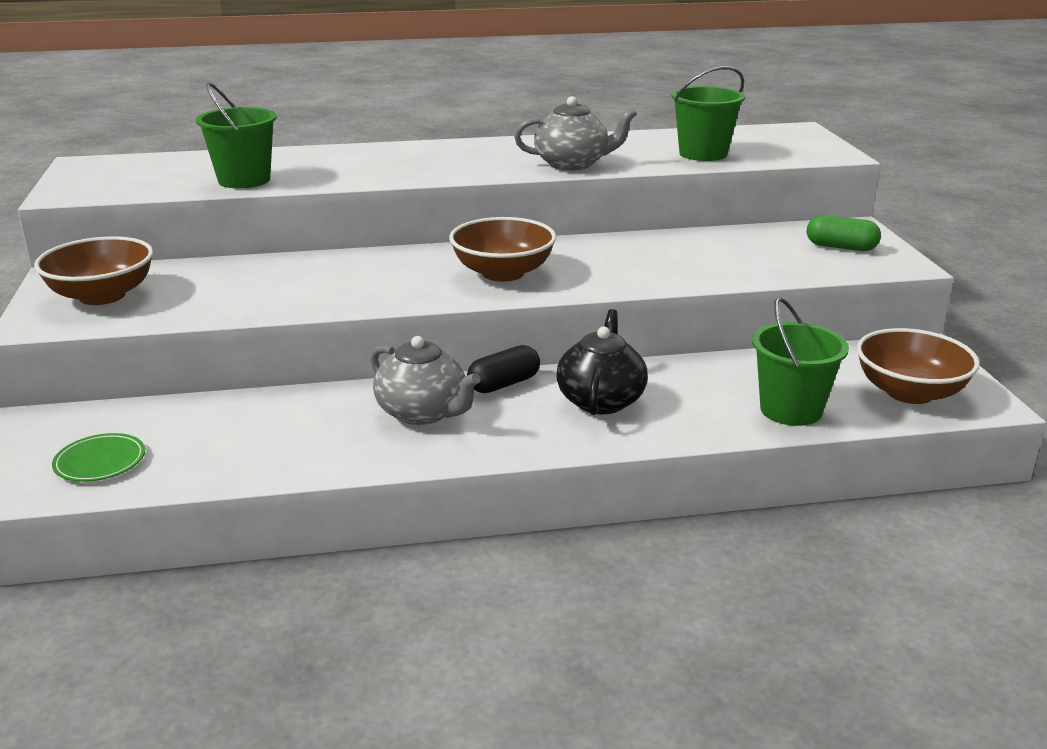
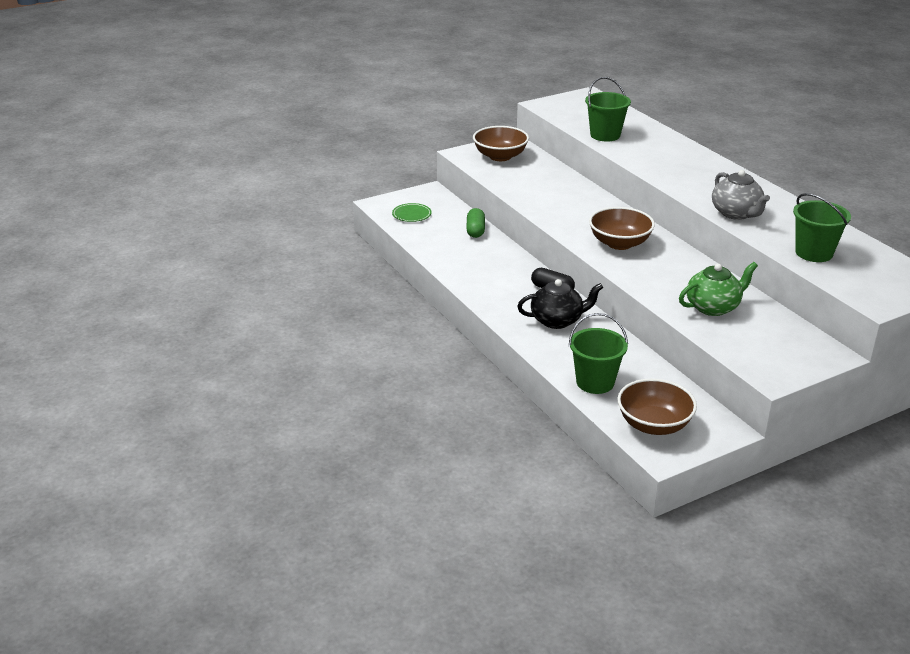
camera: 70 degrees right, 5 degrees up
grey teapot [371,336,481,425] -> none
green capsule [807,215,881,251] -> green capsule moved to [466,208,485,238]
none -> green teapot [679,262,758,316]

